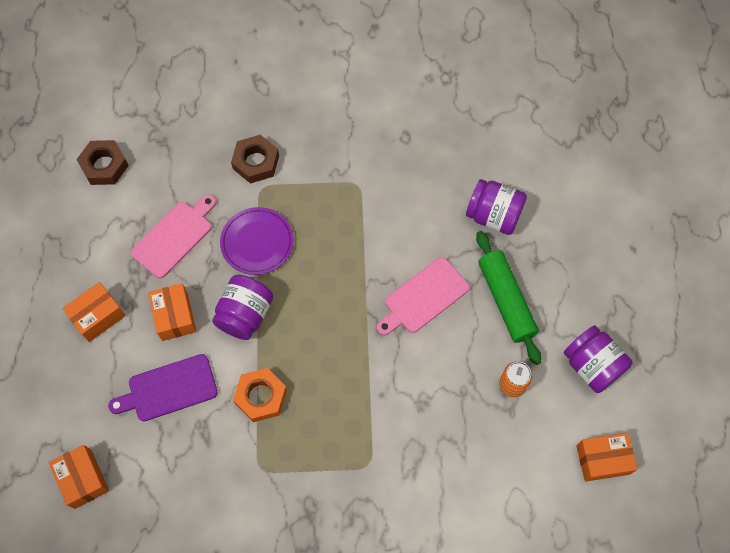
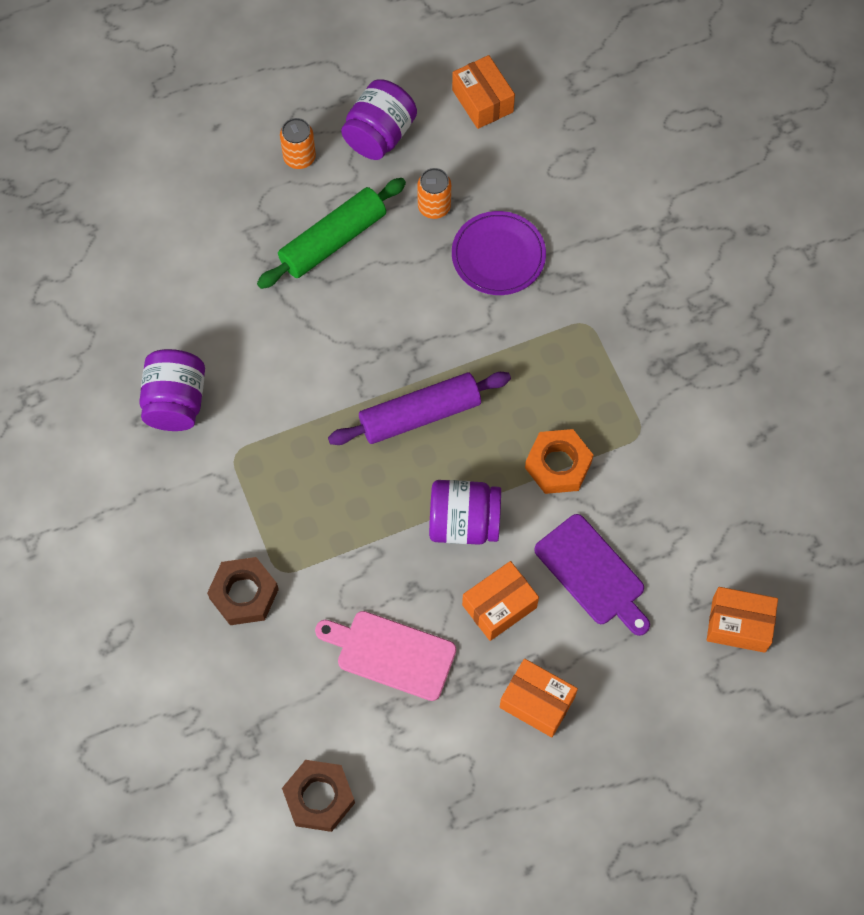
camera: 110 degrees left, 0 degrees up
orange box [49,445,109,509] -> orange box turned 60 degrees clockwise [707,587,778,653]
purple plate [220,207,294,275] -> purple plate moved to [452,211,546,295]
pink cutting board [376,257,470,336] -> none
purple jar [466,179,527,235] -> purple jar moved to [139,349,205,431]
none -> orange can [280,118,316,169]
none -> purple rolling pin [328,372,511,445]

